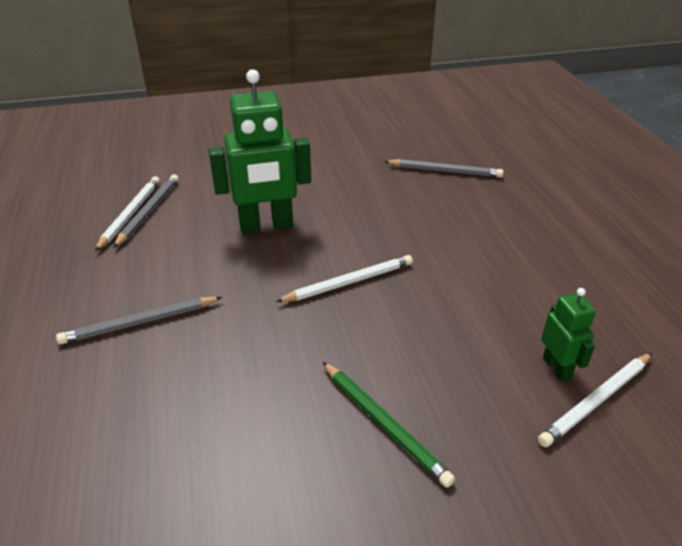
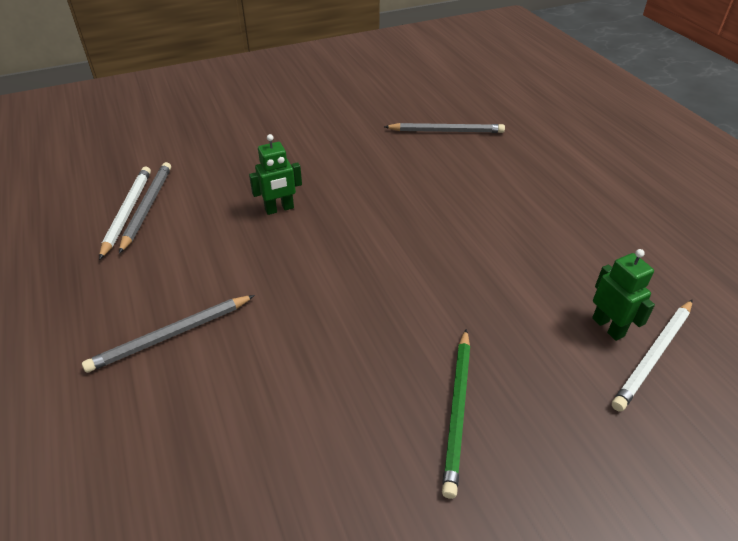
camera: 10 degrees left, 5 degrees up
green robot [209,69,311,233] -> green robot [249,134,302,215], size x0.51
white pencil [276,255,413,302] -> none
green pencil [323,362,455,487] -> green pencil turned 60 degrees clockwise [442,329,470,499]

